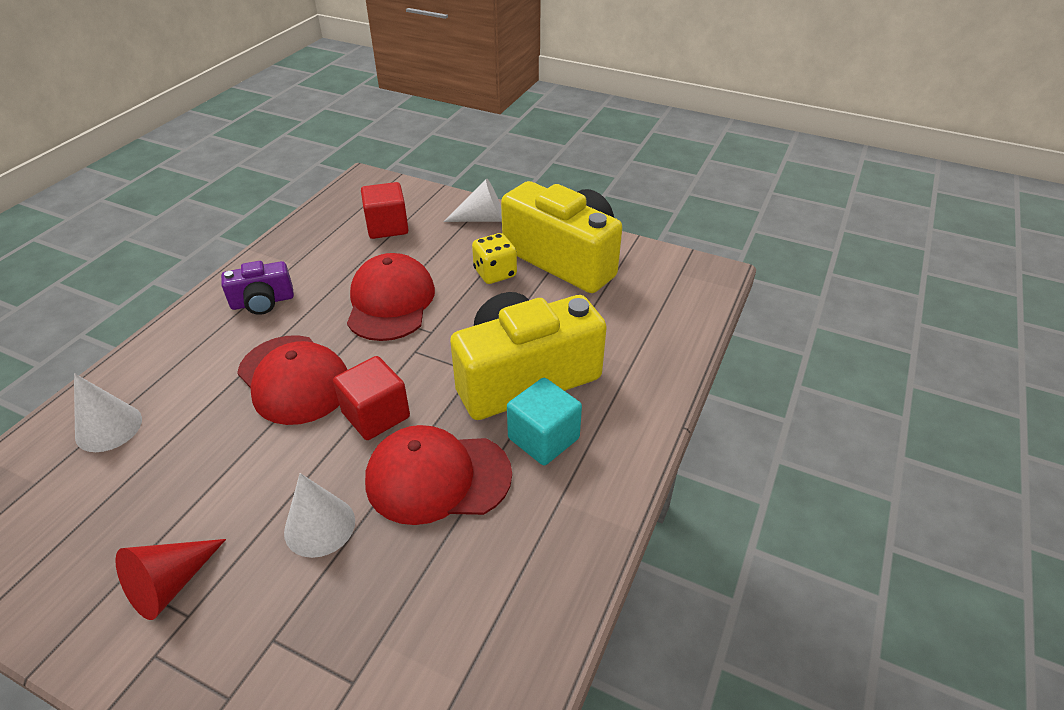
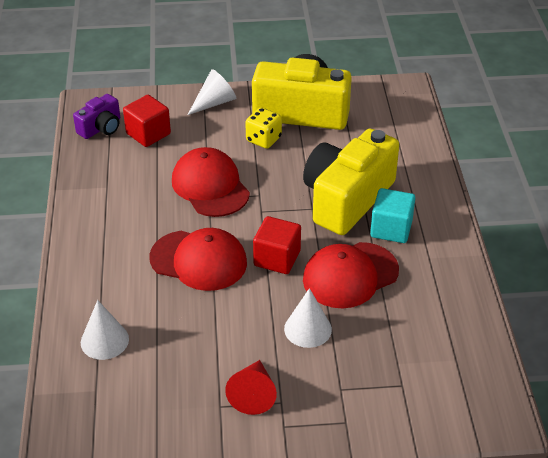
camera: 30 degrees left, 0 degrees up
purple camera [221,261,294,315] -> purple camera moved to [73,94,120,139]

